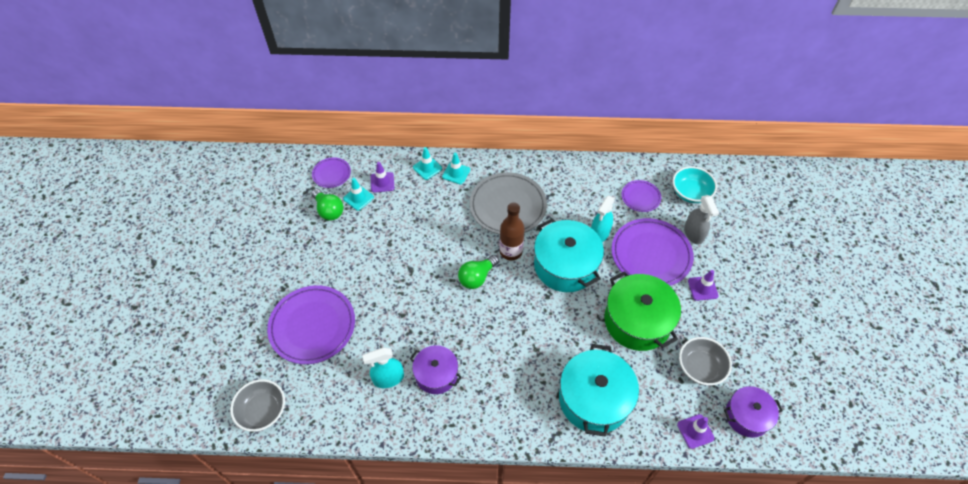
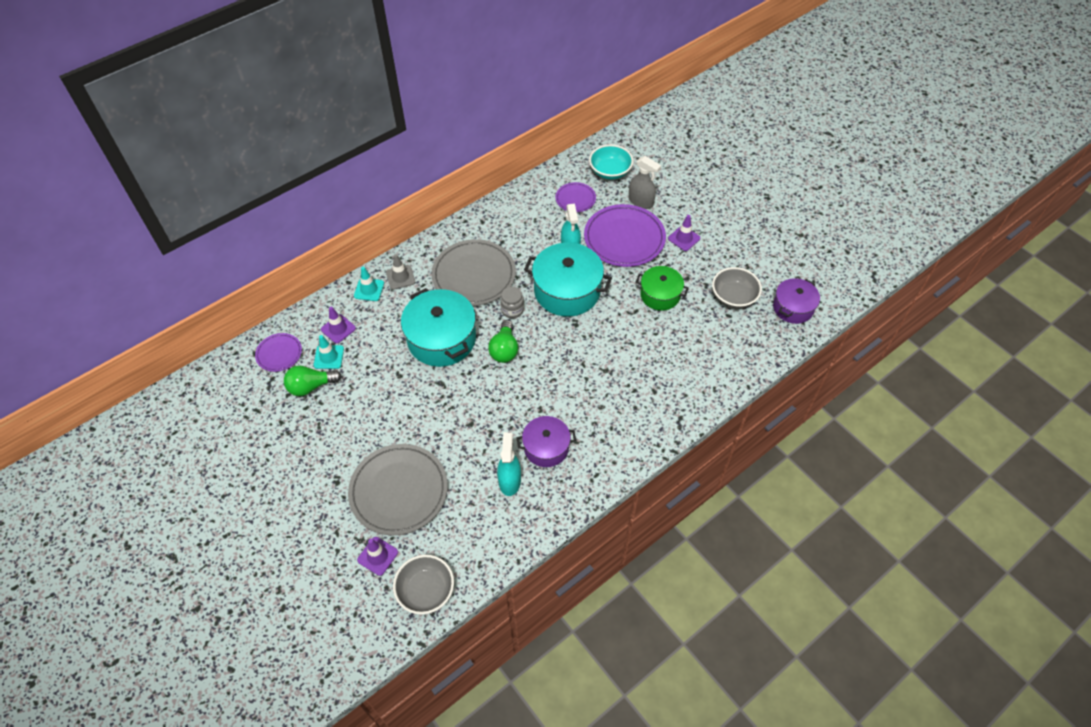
camera: 40 degrees left, 0 degrees up
purple plate [267,285,355,364] -> grey plate [348,444,448,535]
green light bulb [311,189,344,221] -> green light bulb turned 150 degrees clockwise [284,365,342,396]
turquoise spray bottle [362,347,404,388] -> turquoise spray bottle turned 150 degrees clockwise [497,432,521,496]
turquoise traffic cone [442,153,470,185] -> grey traffic cone [386,254,415,290]
brown bottle [499,202,525,261] -> grey jar [500,286,524,318]
turquoise pot [559,344,639,437] -> turquoise pot moved to [401,288,476,367]
green pot [604,271,681,351] -> green pot [636,266,689,311], size x0.60
purple traffic cone [677,414,714,449] -> purple traffic cone moved to [357,537,398,576]

